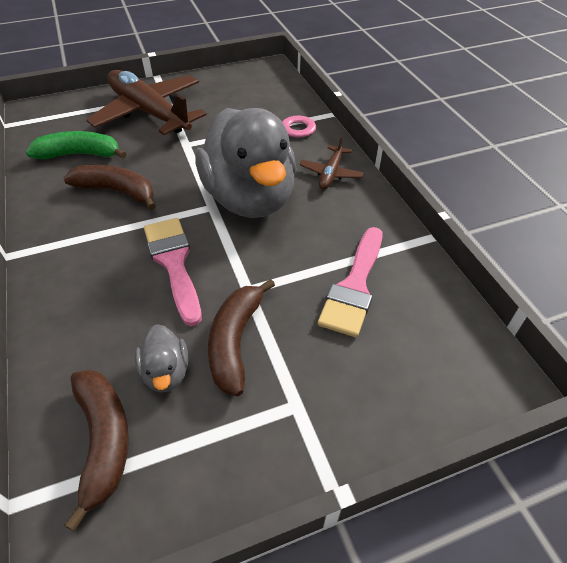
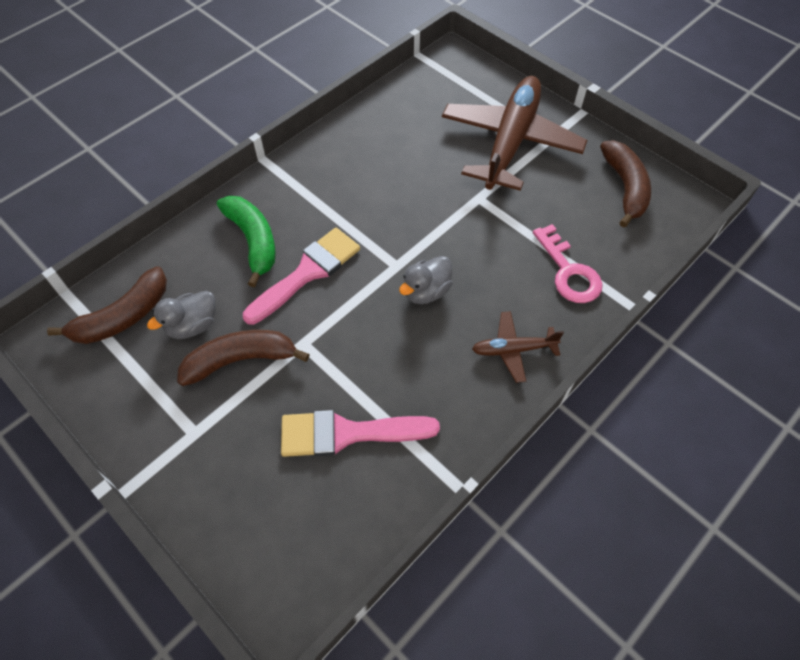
camera: 65 degrees right, 10 degrees up
green banana [26,131,126,159] -> green banana moved to [217,196,276,287]
brown banana [64,165,156,210] -> brown banana moved to [600,140,651,227]
grey duck [195,108,297,218] -> grey duck [399,256,453,304], size x0.41

